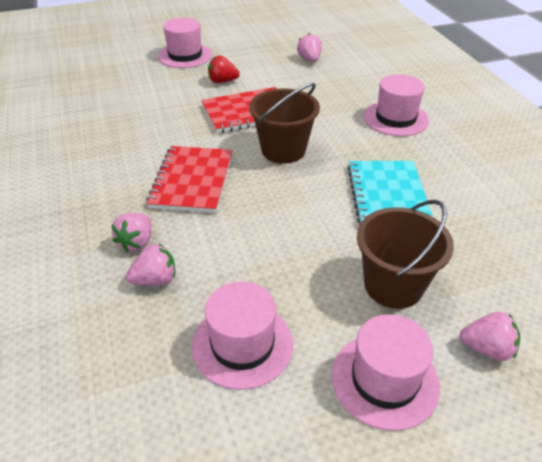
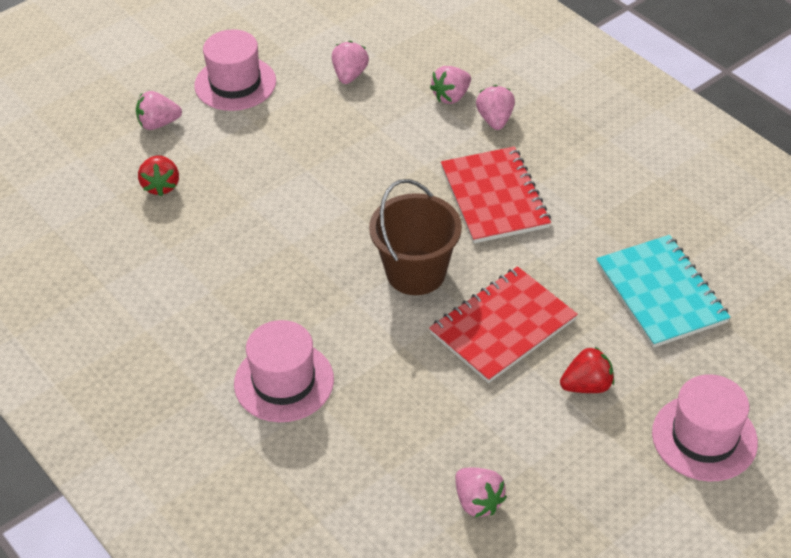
camera: 160 degrees right, 5 degrees up
pink hat [192,281,293,390] -> pink strawberry [332,41,369,84]
turquoise notebook [347,161,433,223] -> turquoise notebook moved to [596,235,731,348]
brown bucket [357,200,454,309] -> none
none -> red strawberry [138,155,179,196]

